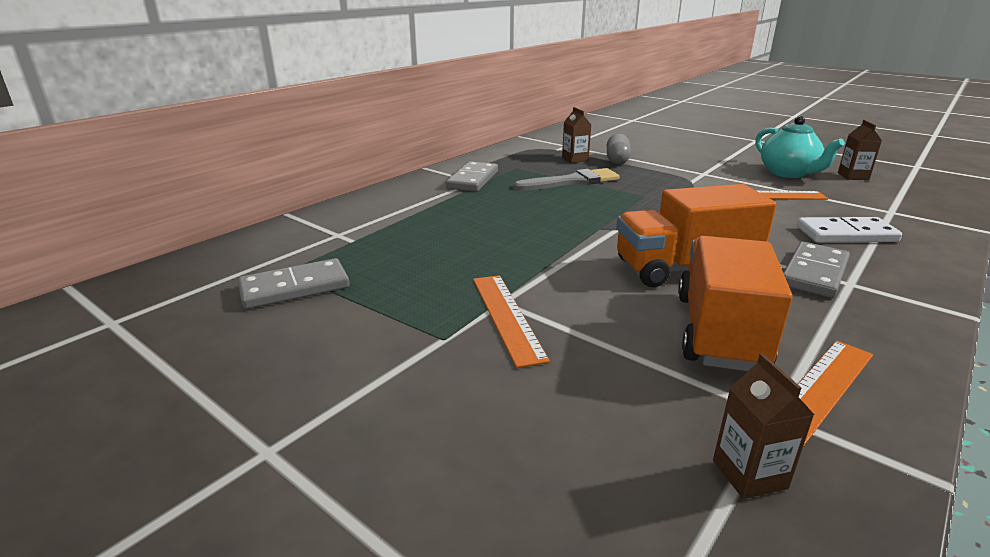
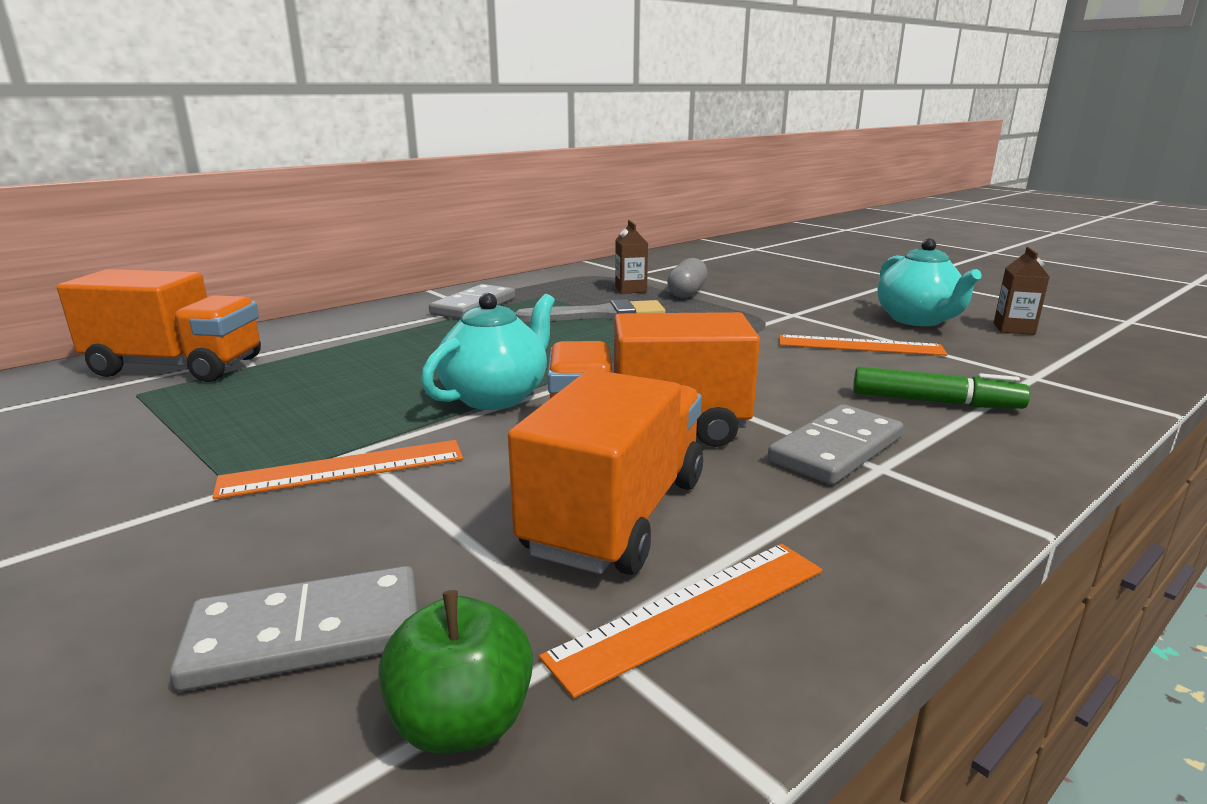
camera: 10 degrees right, 5 degrees down
grey domino [237,258,350,309] -> grey domino moved to [170,566,418,691]
orange ruler [473,275,550,368] -> orange ruler turned 75 degrees clockwise [213,440,463,499]
brown carton [713,353,814,499] -> green apple [378,590,533,754]
white domino [797,217,902,243] -> green marker [853,367,1030,409]
none -> orange truck [57,269,261,382]
none -> turquoise teapot [421,293,555,410]

